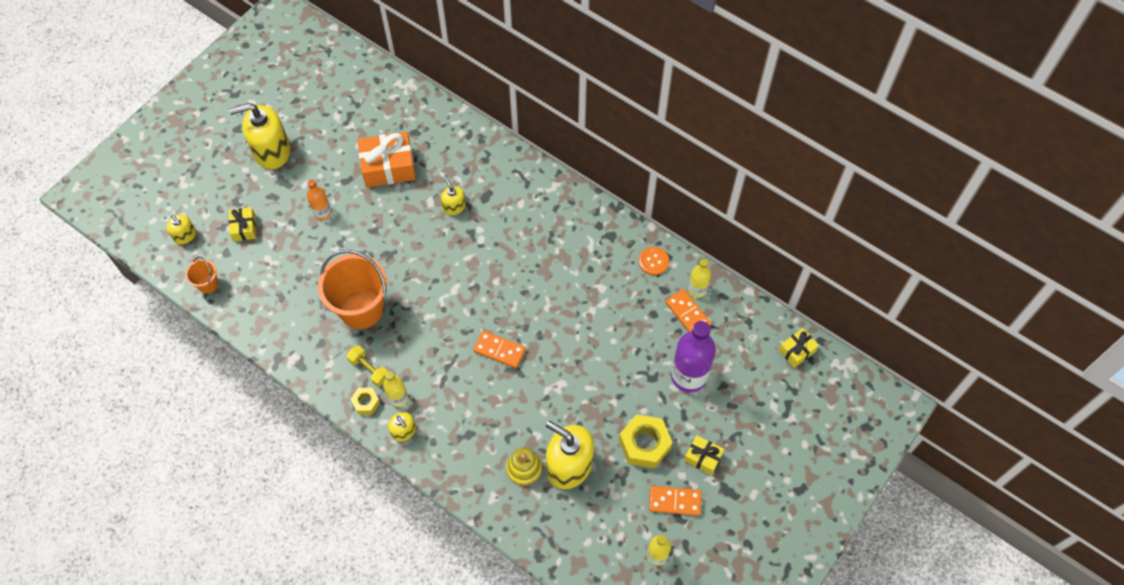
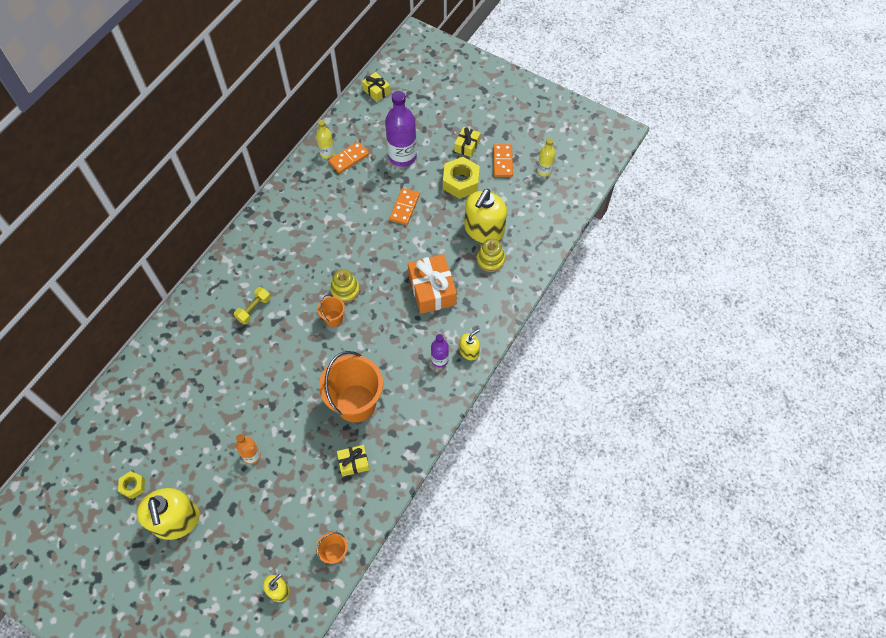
camera: 95 degrees left, 0 degrees up
yellow gift [229,207,256,242] -> yellow gift moved to [337,445,370,476]
yellow dumbbell [346,345,388,386] -> yellow dumbbell moved to [234,287,271,324]
yellow nut [350,388,380,415] -> yellow nut moved to [118,471,145,499]
orange gift [357,131,416,187] -> orange gift moved to [408,254,457,314]
yellow bottle [383,371,408,407] -> purple bottle [431,334,449,367]
yellow soap dispenser [441,178,466,215] -> none
orange domino [473,331,526,368] -> orange domino moved to [390,188,420,225]
orange button [639,247,669,275] -> none
none -> orange bucket [317,294,345,327]
none -> yellow stacking toy [330,269,360,303]

